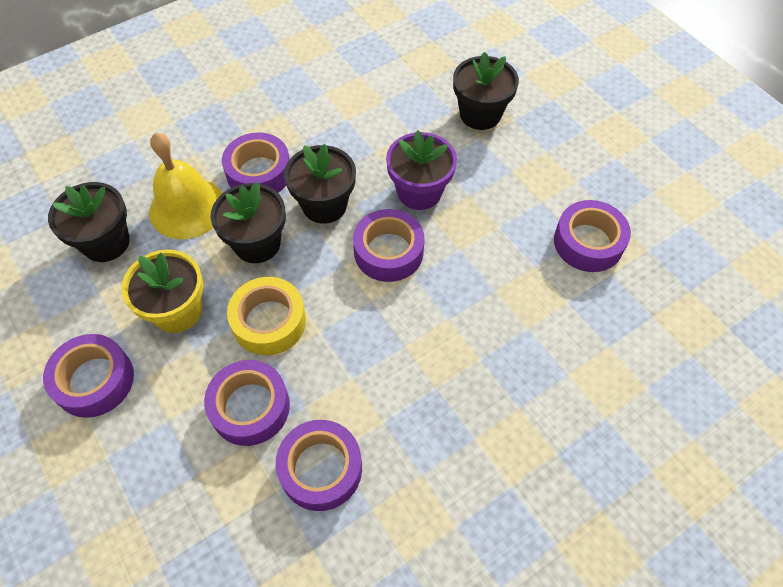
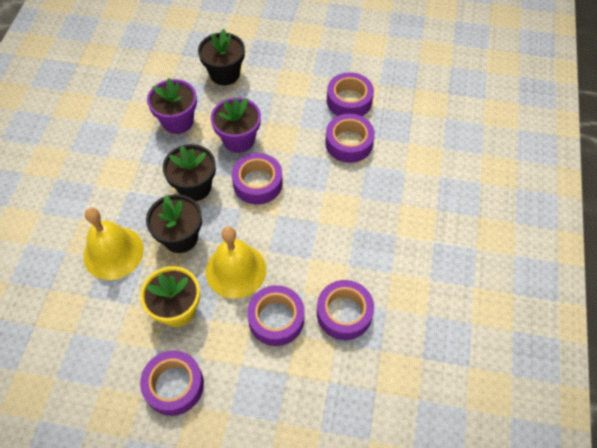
camera: 45 degrees left, 0 degrees up
black flower pot [48,182,130,262] -> none
purple tape [222,132,290,193] -> purple tape moved to [325,114,375,163]
yellow tape [227,277,306,355] -> yellow bell [206,227,266,299]
none -> purple flower pot [147,78,197,134]

